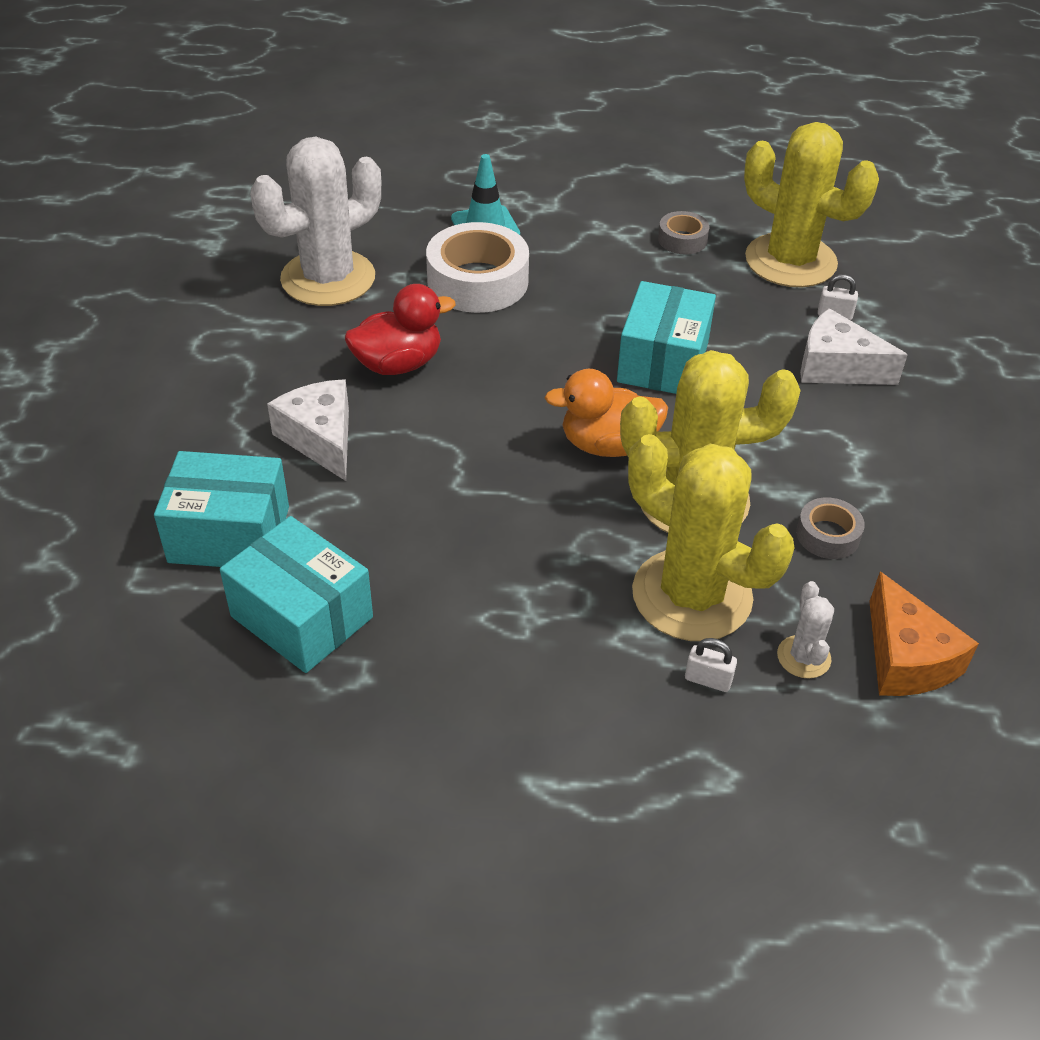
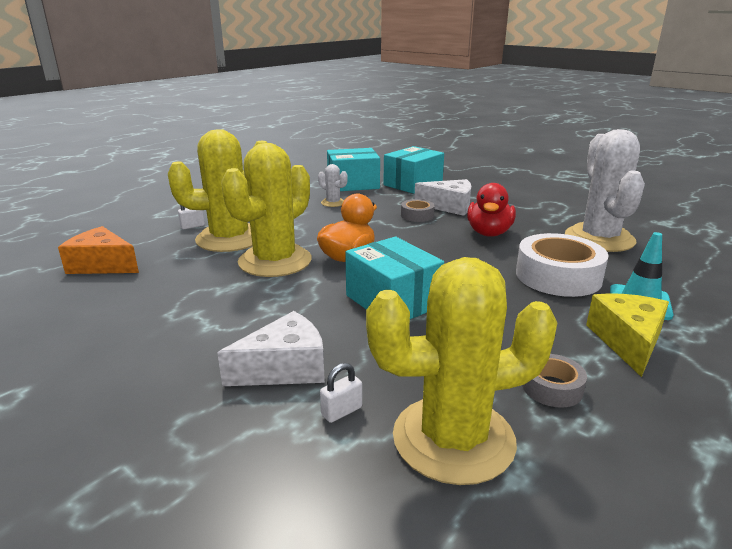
camera: 130 degrees right, 20 degrees down
white cactus [777,581,834,679] -> white cactus moved to [318,164,348,207]
grey tape [796,497,865,559] -> grey tape moved to [401,199,435,222]
none -> yellow cheese [586,293,669,377]

